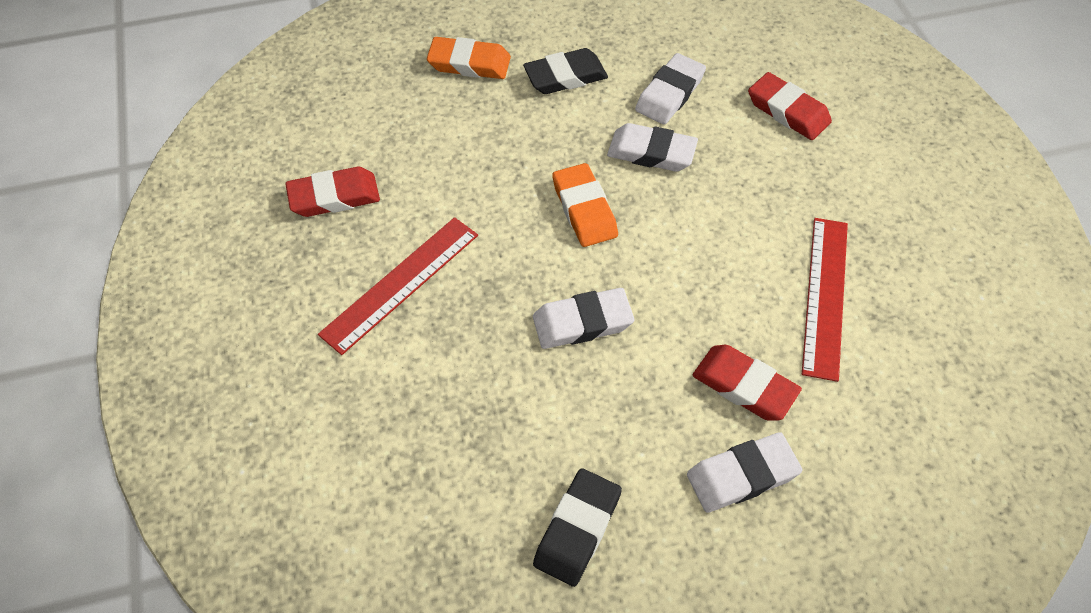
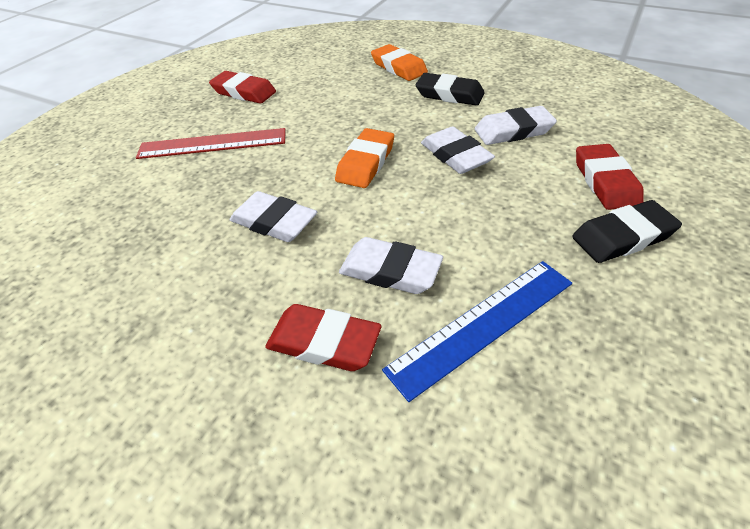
camera: 45 degrees right, 10 degrees down
black eraser [533,468,622,587] -> black eraser moved to [572,200,682,263]
white eraser [687,432,802,513] -> white eraser moved to [339,237,443,294]
red eraser [693,345,802,420] -> red eraser turned 60 degrees counterclockwise [265,304,381,371]
red ruler [802,218,848,382] -> blue ruler [382,261,572,402]

